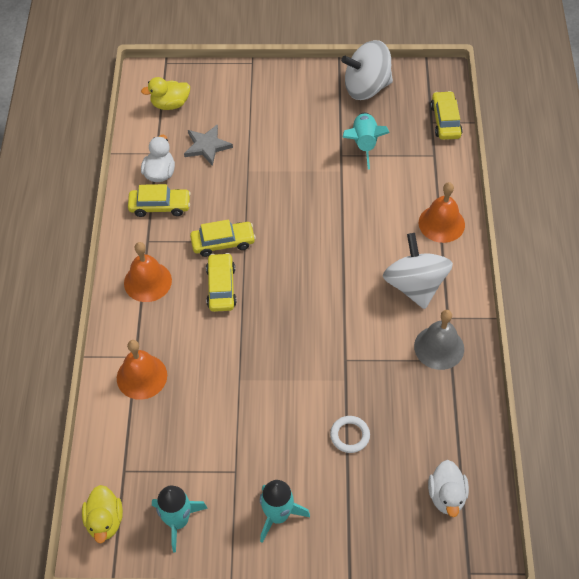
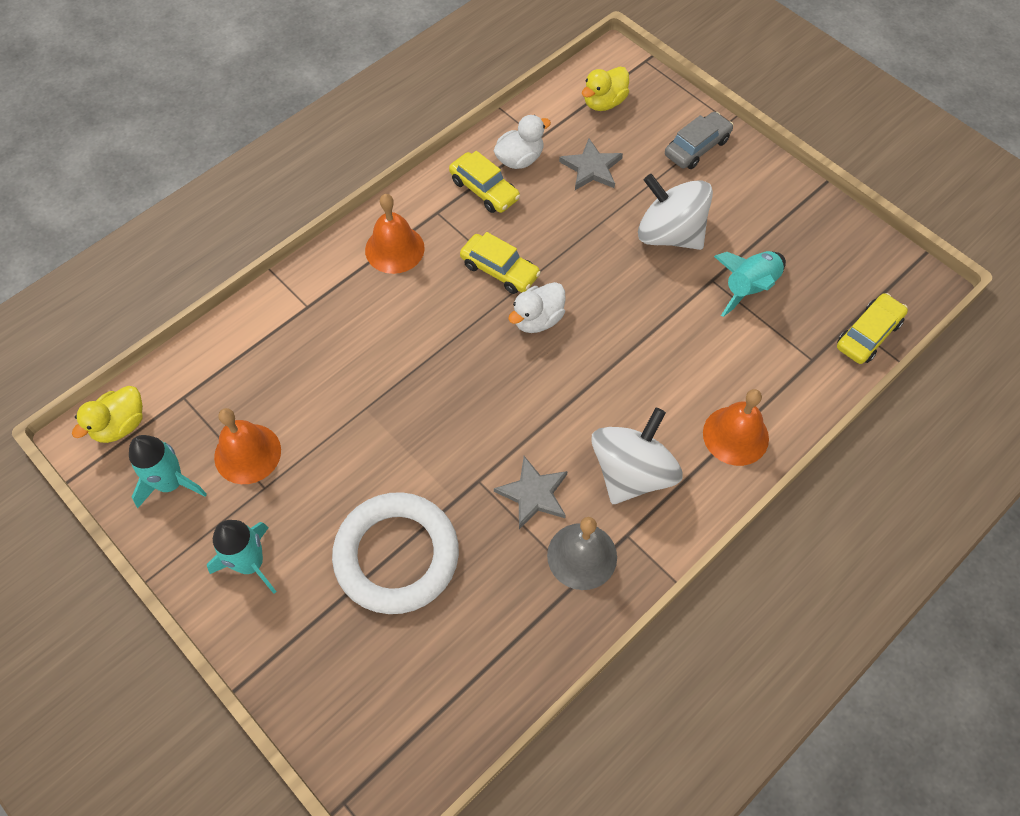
camera: 45 degrees right, 5 degrees up
orange bell [117,340,167,400] -> orange bell moved to [214,408,281,484]
yellow duck [141,77,190,110] -> yellow duck turned 75 degrees counterclockwise [582,67,629,111]
yellow car [206,253,237,312] -> none
white ring [330,416,370,453] -> white ring [332,492,459,614], size x2.36
white spinning top [341,40,393,100] -> white spinning top moved to [638,174,713,250]
white duck [428,460,469,517] -> white duck moved to [508,282,566,333]
none -> grey star [494,456,568,529]
none -> grey car [665,112,733,169]

